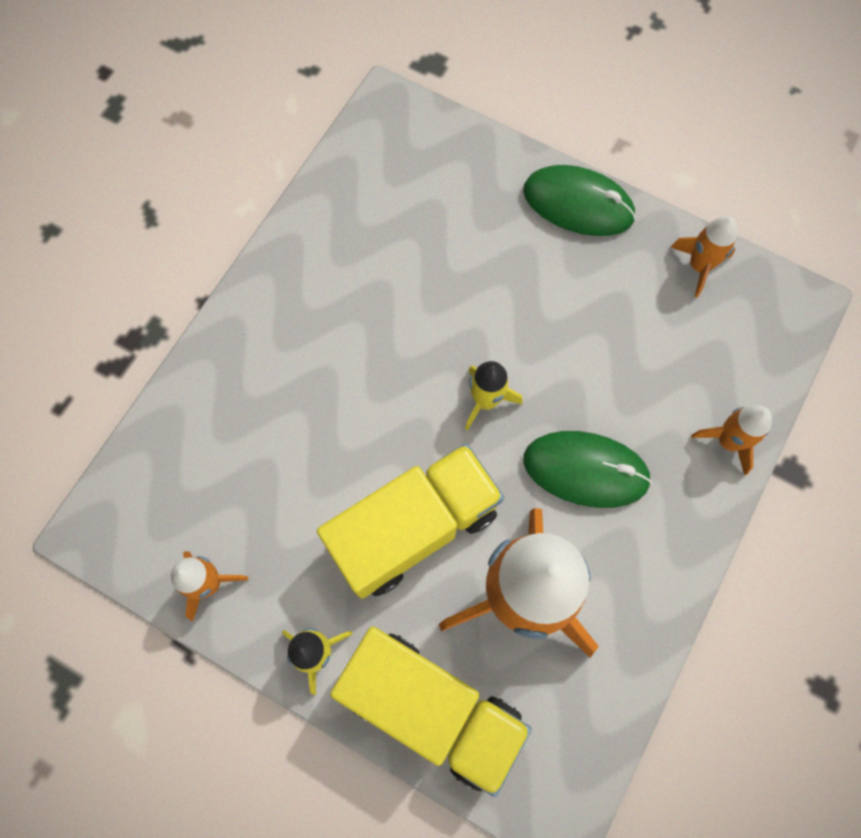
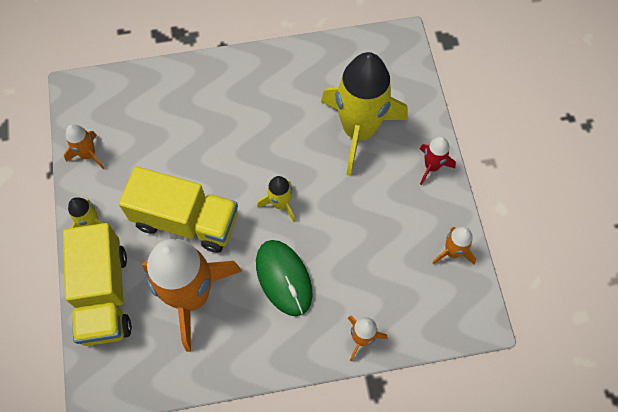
camera: 50 degrees right, 5 degrees down
green mouse [523,165,636,236] -> red rocket [420,137,456,185]
none -> yellow rocket [321,52,408,176]

